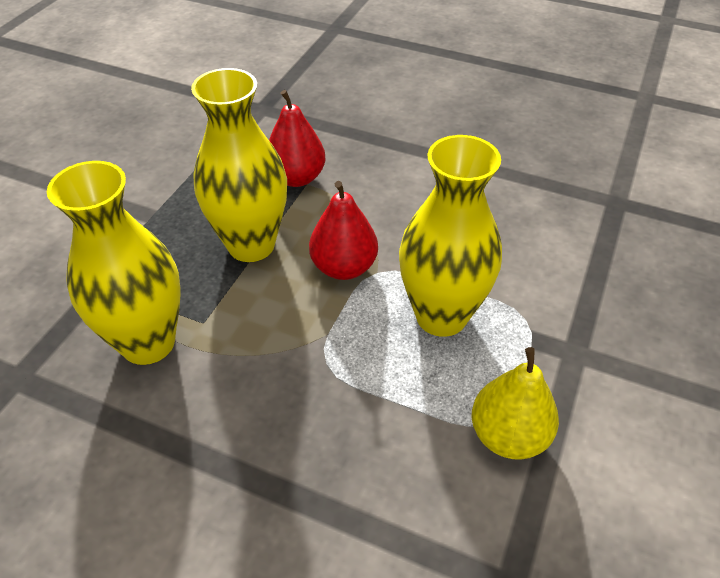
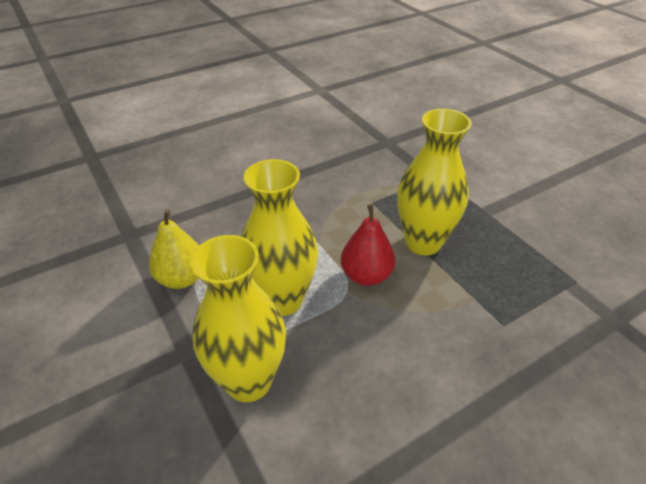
camera: 125 degrees right, 5 degrees down
yellow vase [47,161,181,365] -> yellow vase moved to [191,235,286,402]
red pear [269,90,326,187] -> none

